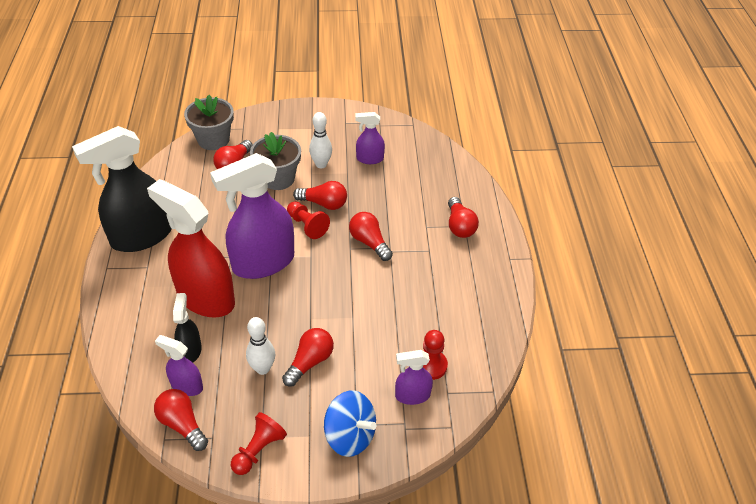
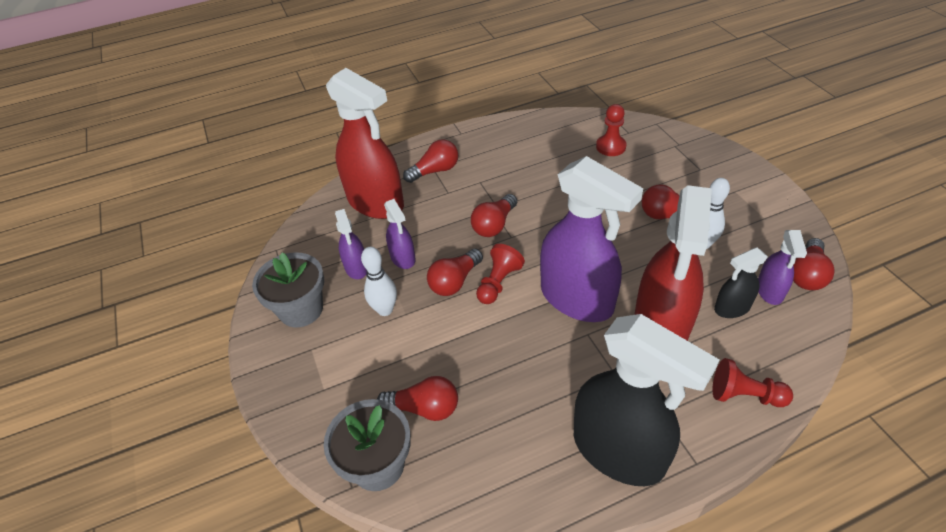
camera: 105 degrees left, 0 degrees up
red pawn [231,412,287,475] -> red pawn moved to [712,358,793,407]
grey flower pot [250,132,301,190] -> grey flower pot moved to [252,252,324,328]
red light bulb [293,181,347,210] -> red light bulb turned 135 degrees counterclockwise [427,249,483,296]
blue spinning top [324,391,376,457] -> none
purple spray bottle [395,350,433,405] -> purple spray bottle moved to [384,199,416,269]
none -> red spray bottle [326,68,404,219]

